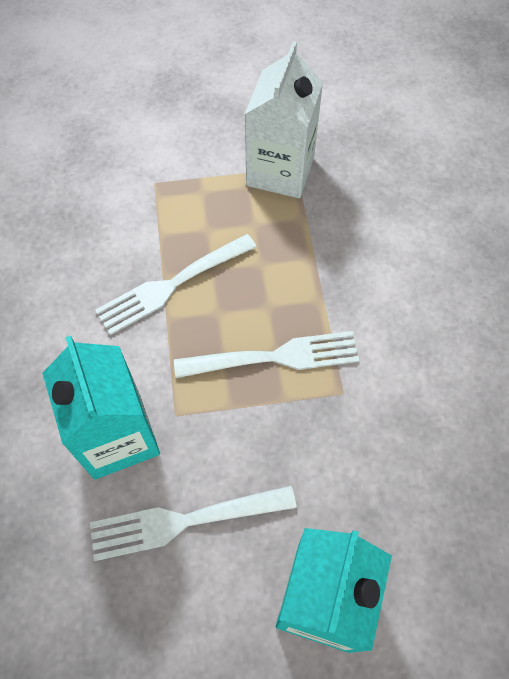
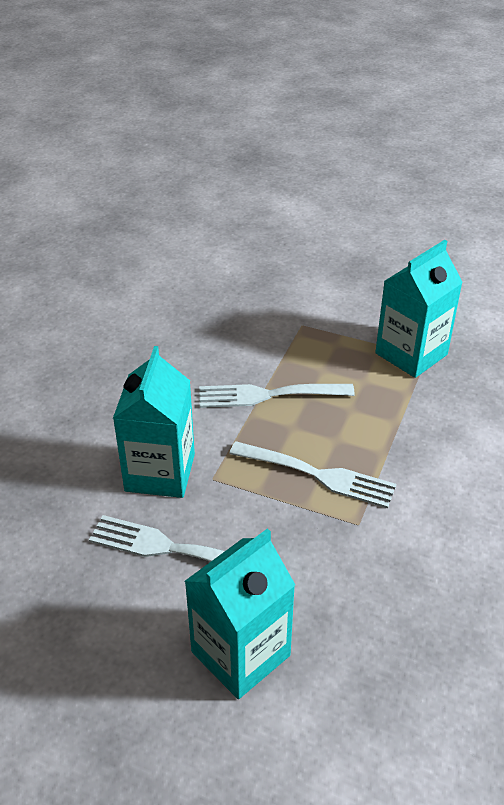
camera: 30 degrees right, 20 degrees down
white carton [245,41,323,198] -> turquoise carton [375,240,463,378]

